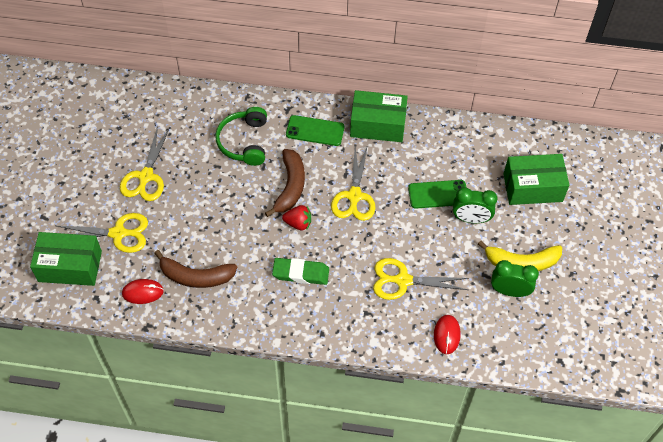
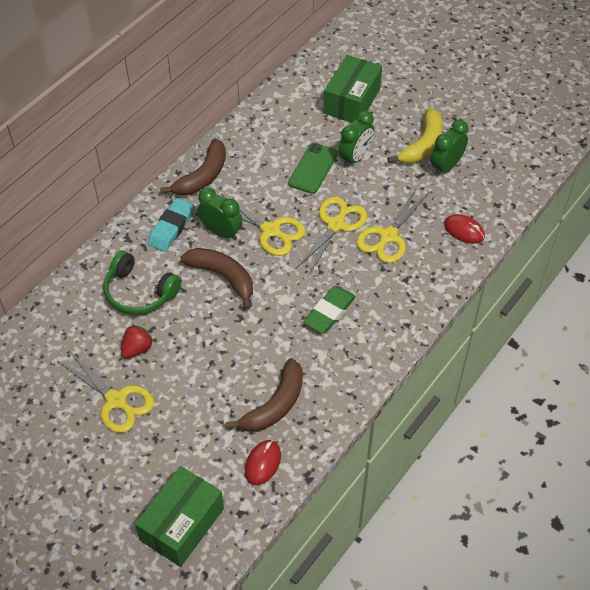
camera: 60 degrees left, 5 degrees down
yellow scissors [57,213,148,253] -> yellow scissors moved to [295,197,367,275]
red strawberry [282,205,311,230] -> red strawberry moved to [121,324,154,359]
green phone [286,115,344,146] -> turquoise eraser [147,198,194,252]
green box [350,90,408,142] -> brown banana [160,139,226,195]
none -> green clock [197,188,243,240]

